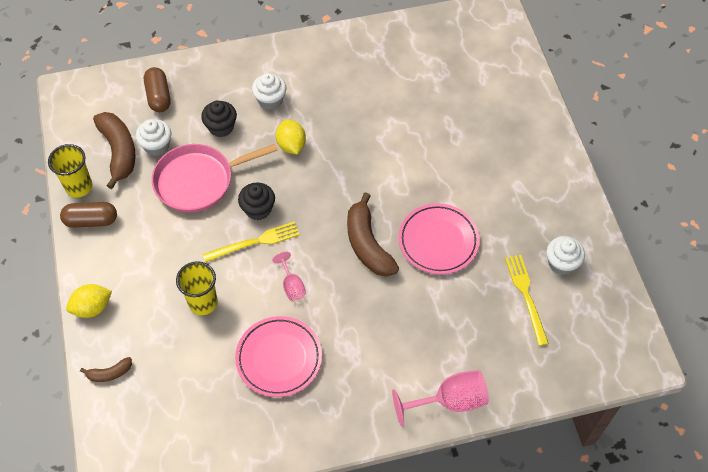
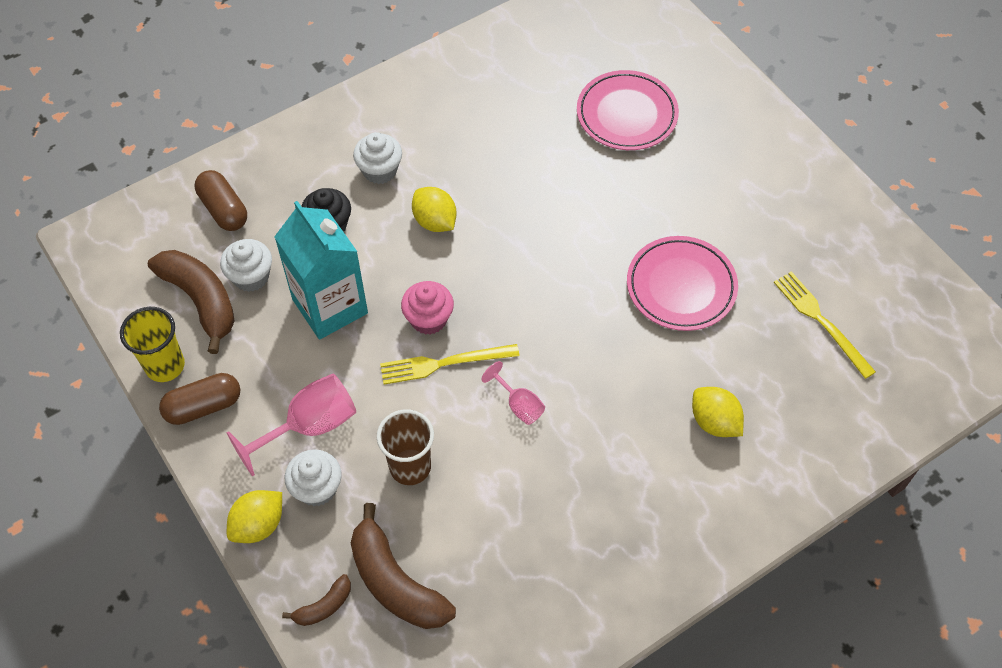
camera: 20 degrees left, 0 degrees up
pink pan [152,144,278,212] -> turquoise carton [274,201,368,340]
yellow cup [176,261,218,315] -> brown cup [377,409,434,485]
yellow fork [203,221,300,262] -> yellow fork turned 150 degrees counterclockwise [380,344,520,385]
pink plate [235,316,322,397] -> pink plate moved to [577,70,679,150]
black cupcake [238,182,275,220] -> pink cupcake [401,281,454,335]
brown banana [347,192,399,277] -> brown banana moved to [351,503,456,629]
pink goblet [392,370,489,427] -> pink goblet moved to [227,374,356,476]
white cupcake [546,236,585,275] -> white cupcake moved to [285,449,342,506]
none -> yellow lemon [692,387,744,437]

